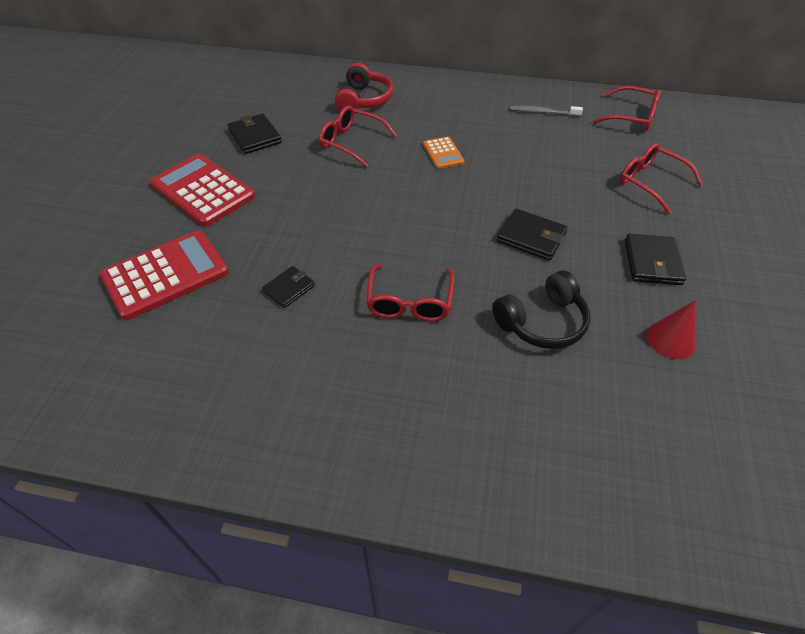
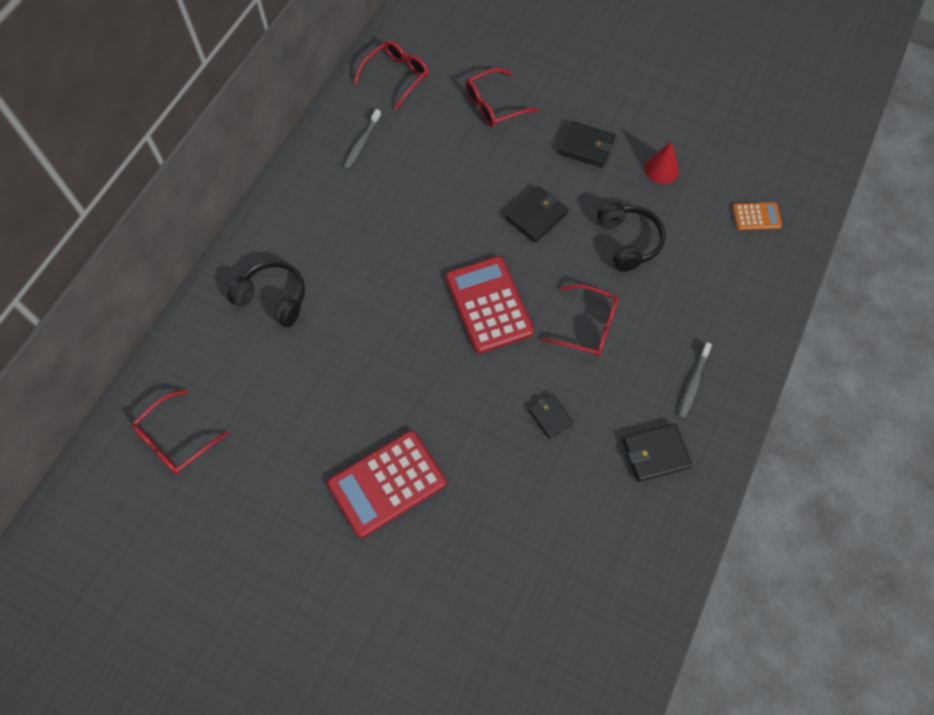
camera: 75 degrees left, 15 degrees up
red calculator [100,230,229,320] -> red calculator moved to [446,256,534,353]
black wallet [227,114,282,154] -> black wallet moved to [622,424,692,482]
red glasses [319,106,397,168] -> red glasses moved to [132,390,229,474]
red headphones [335,63,394,111] -> black headphones [227,260,305,327]
orange calculator [423,137,465,169] -> orange calculator moved to [733,202,782,230]
none -> grey toothbrush [679,342,712,418]

